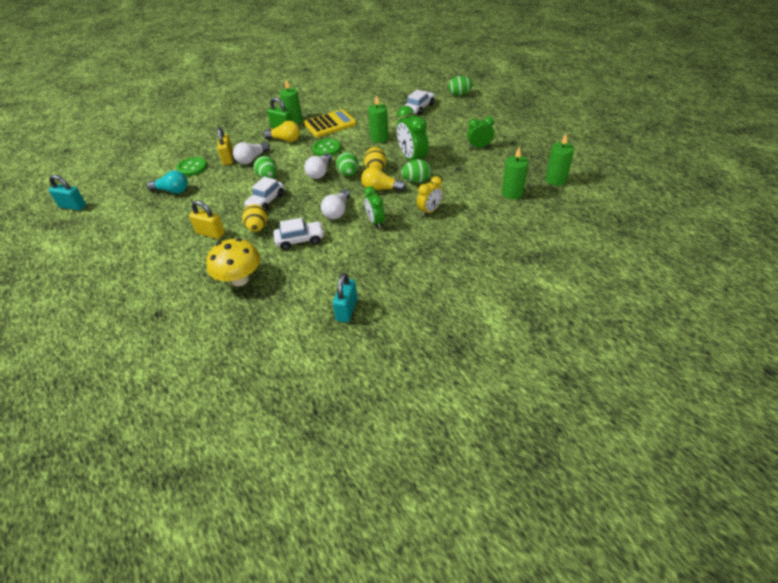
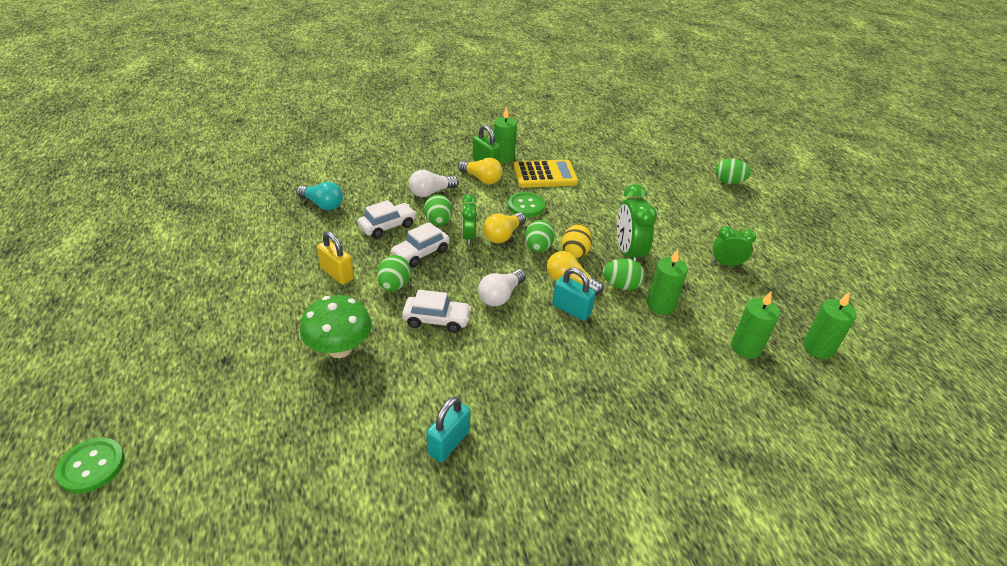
camera: 15 degrees right, 5 degrees down
turquoise padlock [49,175,86,211] -> turquoise padlock moved to [552,268,595,321]
green button [177,157,207,176] -> green button moved to [55,438,125,493]
yellow mushroom [206,238,260,286] -> green mushroom [300,295,372,358]
yellow padlock [217,127,233,165] -> none
yellow egg [242,204,268,232] -> green egg [377,255,411,291]
white light bulb [304,153,332,179] -> yellow light bulb [483,212,526,243]
green clock [364,186,385,228] -> green clock moved to [462,194,477,245]
green candle [368,95,389,143] -> green candle moved to [647,249,688,315]
white car [405,90,435,115] -> white car moved to [358,200,417,239]
yellow clock [417,176,443,216] -> none

